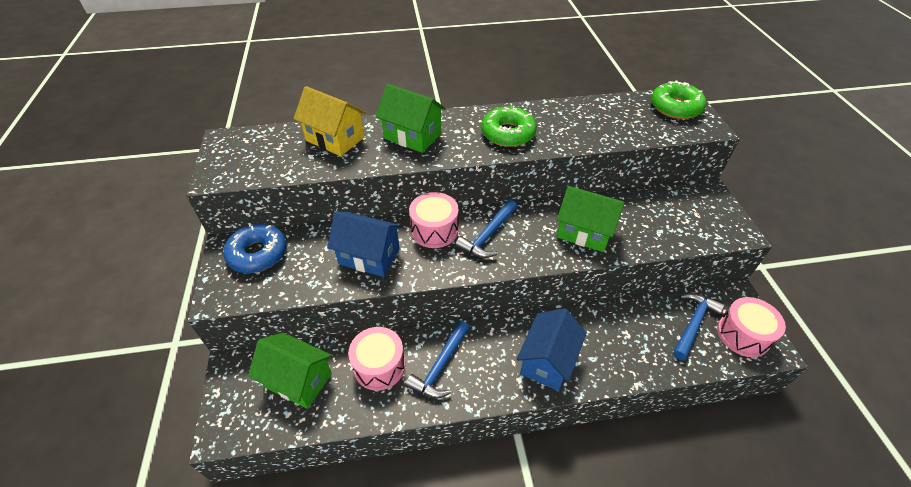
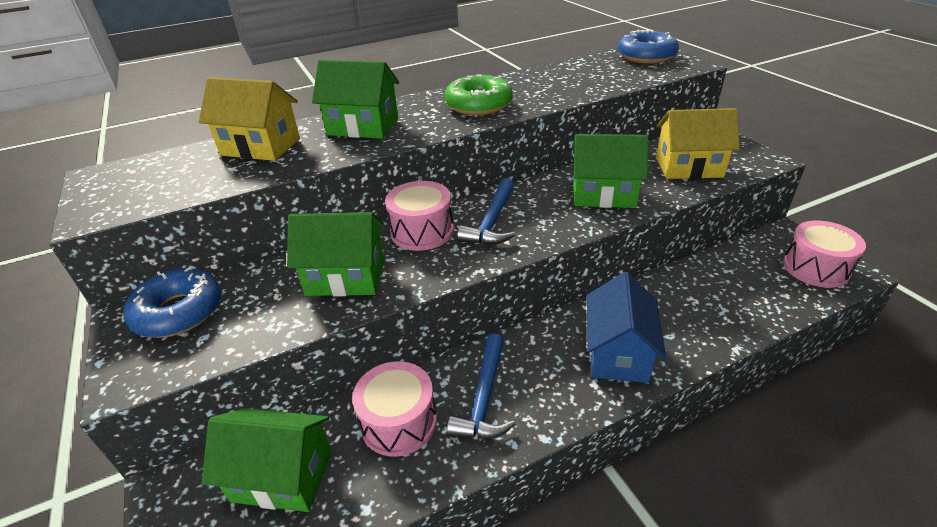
camera: 15 degrees left, 10 degrees down
blue house [327,211,402,277] -> green house [287,212,384,296]
green donut [651,81,706,119] -> blue donut [618,30,679,64]
blue hammer [673,293,725,360] -> none
none -> yellow house [656,108,739,179]

